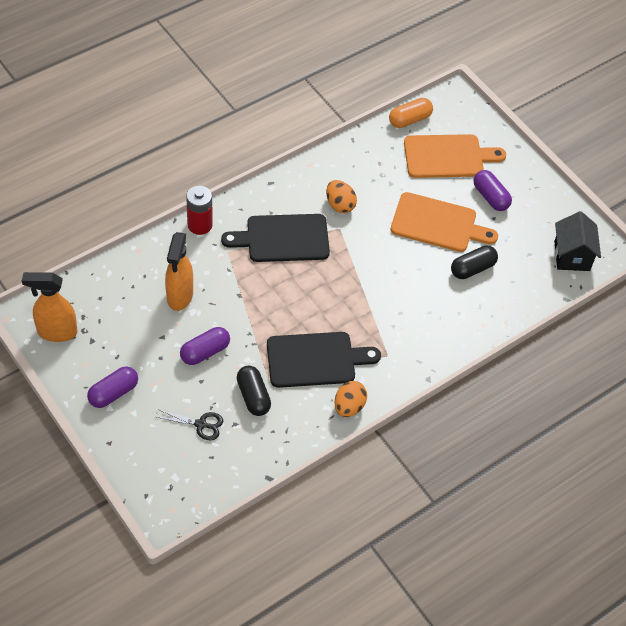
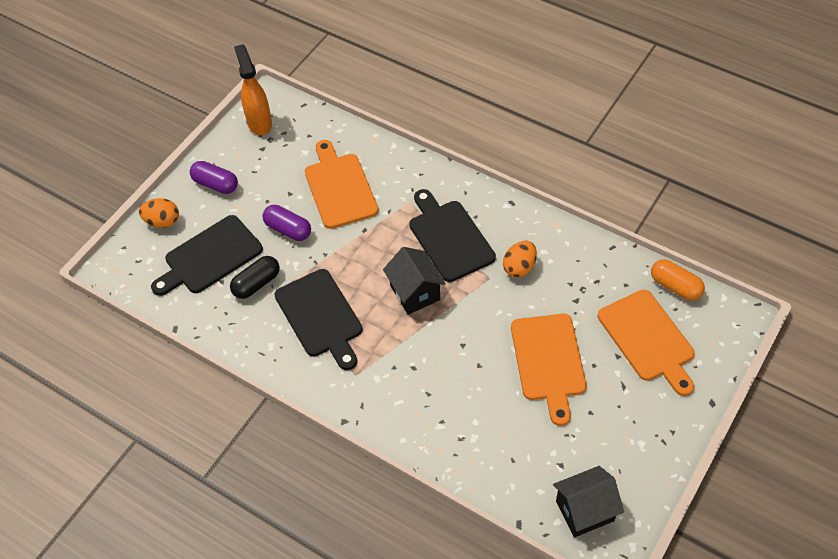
camera: 75 degrees right, 0 degrees up
black scissors [157,410,223,440] -> black cutting board [151,215,263,296]
orange spray bottle [165,232,193,311] -> orange cutting board [305,140,379,229]
red battery [186,186,213,235] -> none
orange egg [334,381,367,417] -> orange egg moved to [139,198,179,228]
black capsule [451,245,498,279] -> none
purple capsule [473,170,512,211] -> none
none -> black house [383,247,446,315]

